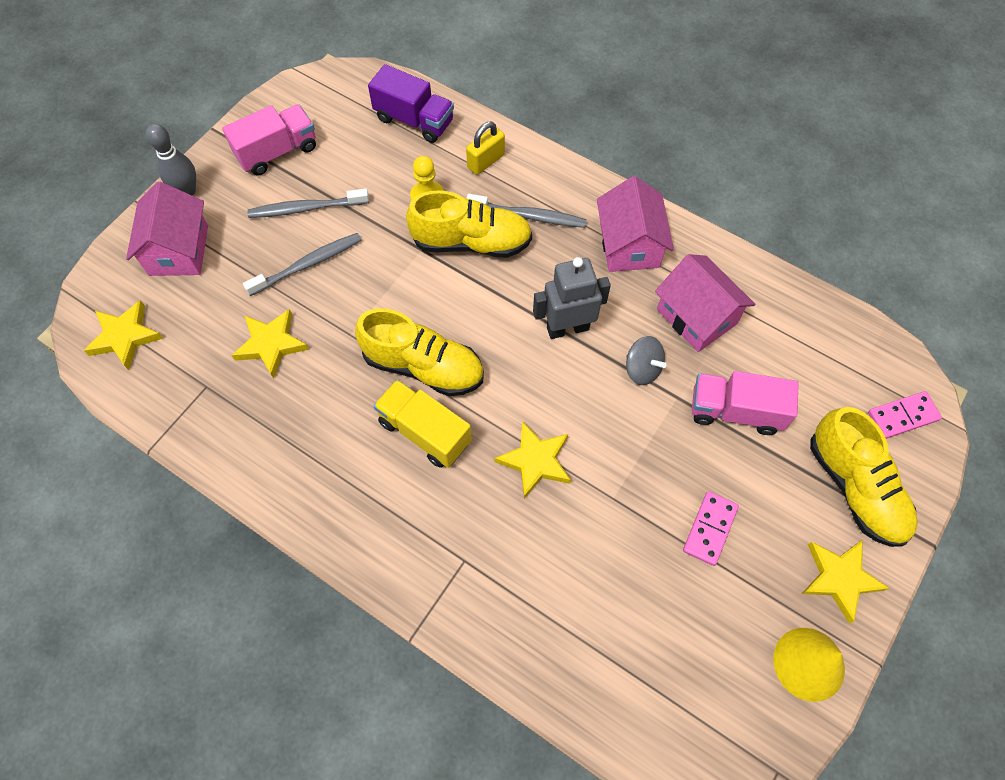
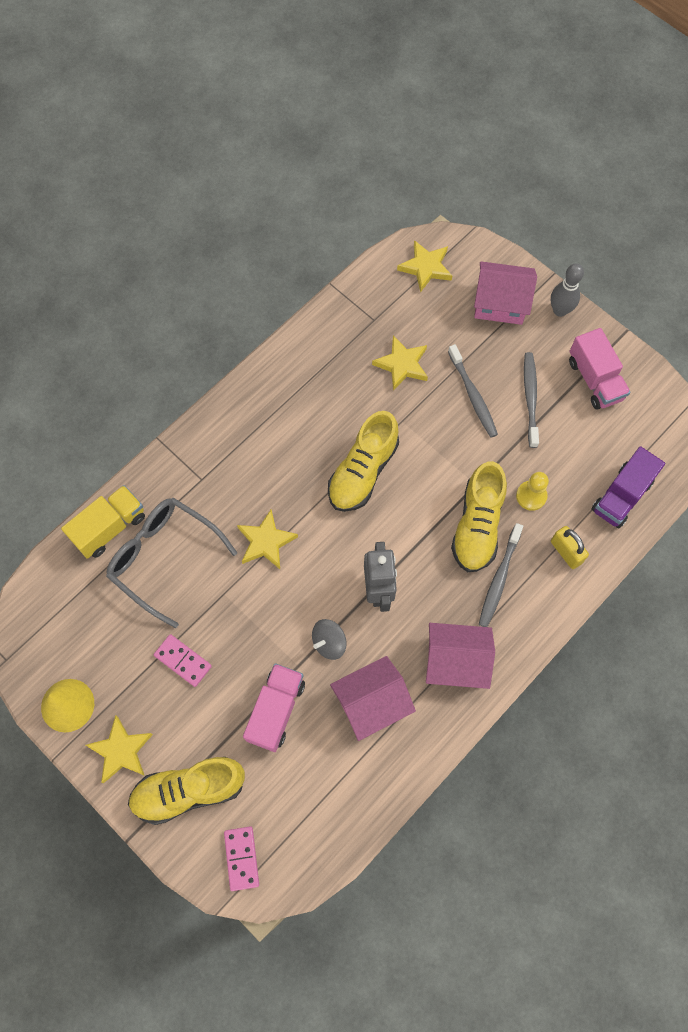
camera: 100 degrees right, 5 degrees up
yellow truck [373,379,472,468] -> yellow truck moved to [61,485,145,559]
none -> grey glasses [106,498,237,628]

